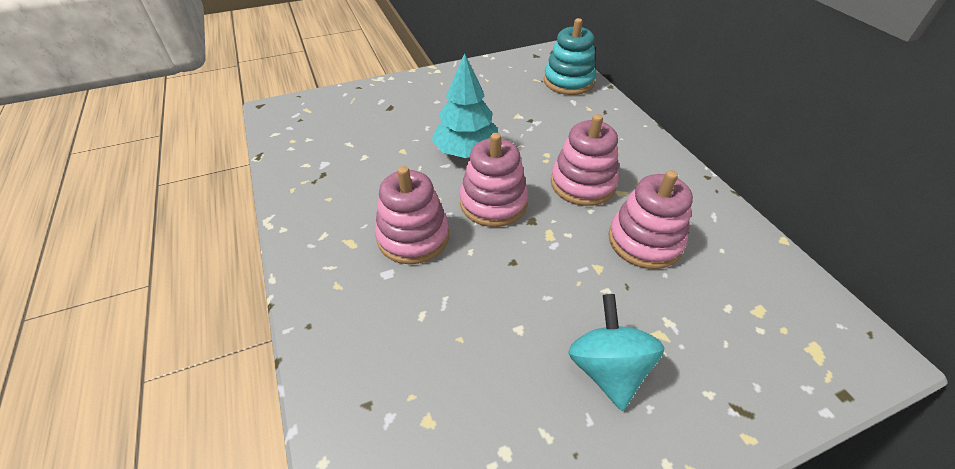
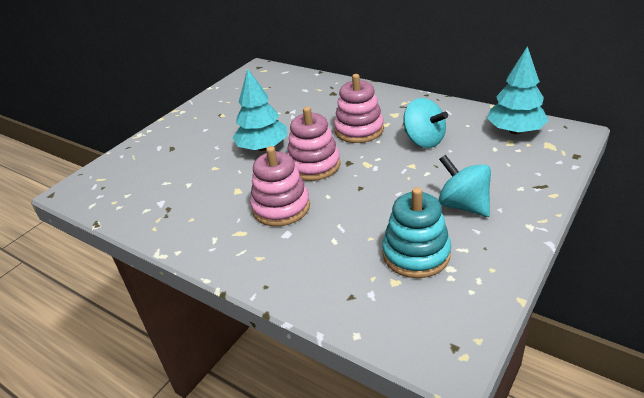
camera: 30 degrees left, 10 degrees down
turquoise stacking toy [544,18,596,95] -> turquoise stacking toy moved to [382,187,451,278]
pink stacking toy [608,170,693,269] -> turquoise spinning top [403,98,448,148]
none -> turquoise tree [487,46,549,134]

